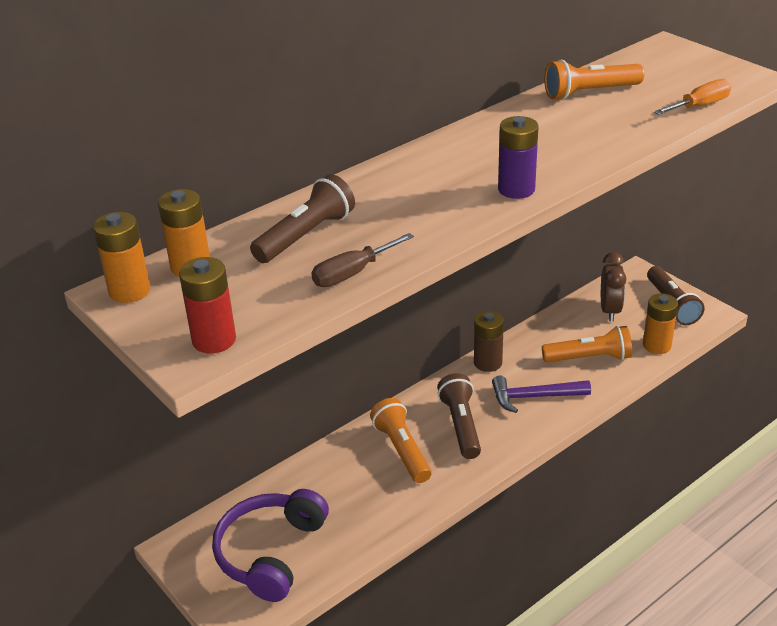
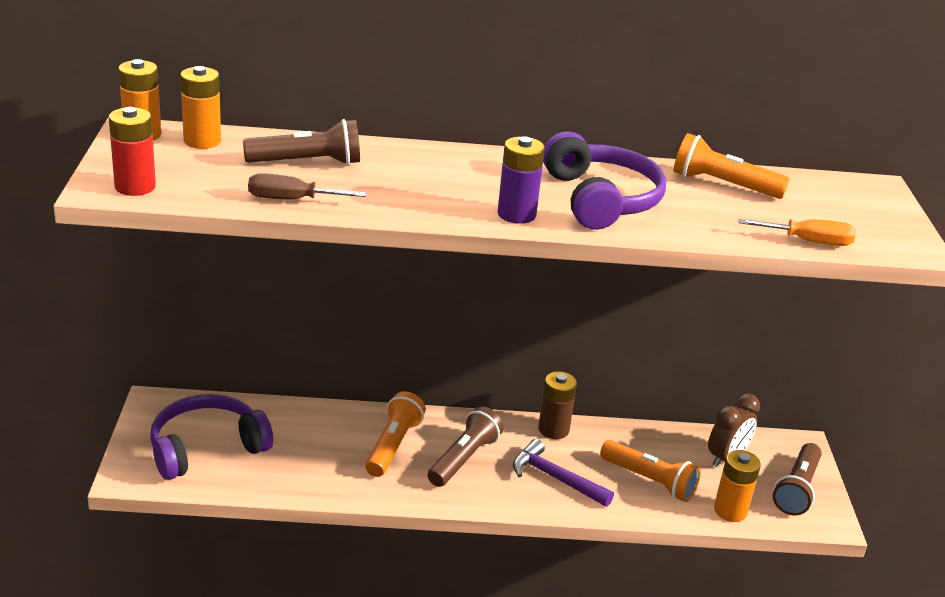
camera: 35 degrees right, 5 degrees down
none -> purple headphones [543,131,666,230]

